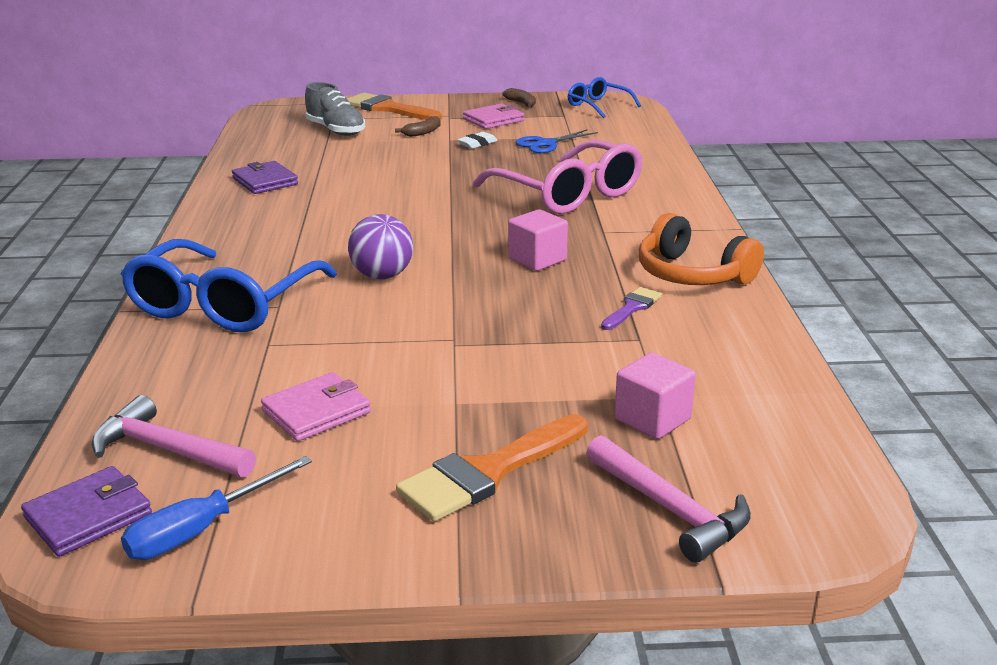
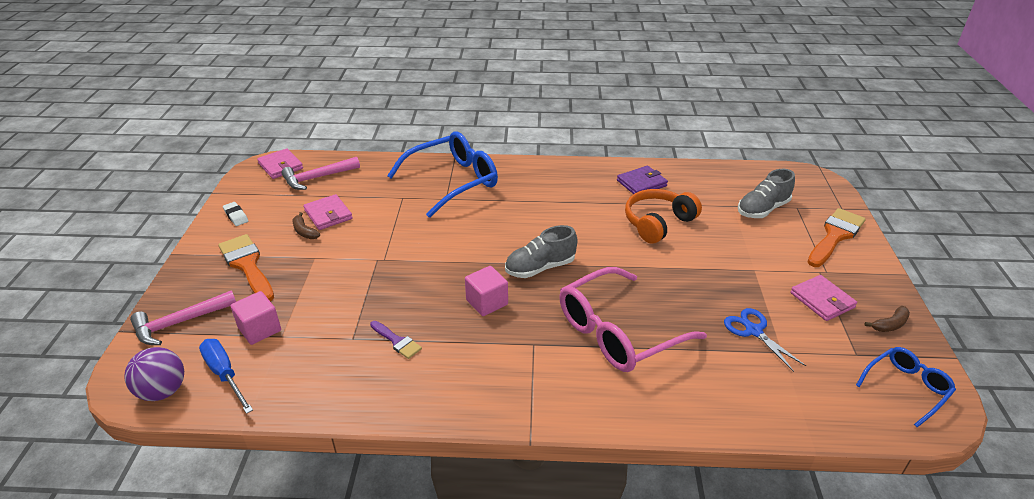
camera: 95 degrees right, 10 degrees up
purple wallet [21,466,152,557] -> pink wallet [257,149,303,179]
pink hammer [92,395,256,478] -> pink hammer turned 150 degrees counterclockwise [281,157,360,190]
blue glasses [120,239,337,332] -> blue glasses turned 120 degrees clockwise [387,132,498,218]
blue screwdriver [121,456,312,560] -> blue screwdriver moved to [199,339,253,414]
purple ball [348,214,413,279] -> purple ball moved to [124,347,184,401]
brown banana [395,116,441,137] -> brown banana moved to [292,212,320,239]
white eraser [457,132,498,149] -> white eraser moved to [223,202,248,226]
orange headphones [639,213,764,285] -> orange headphones moved to [625,189,702,244]
none -> grey shoe [505,225,577,278]

